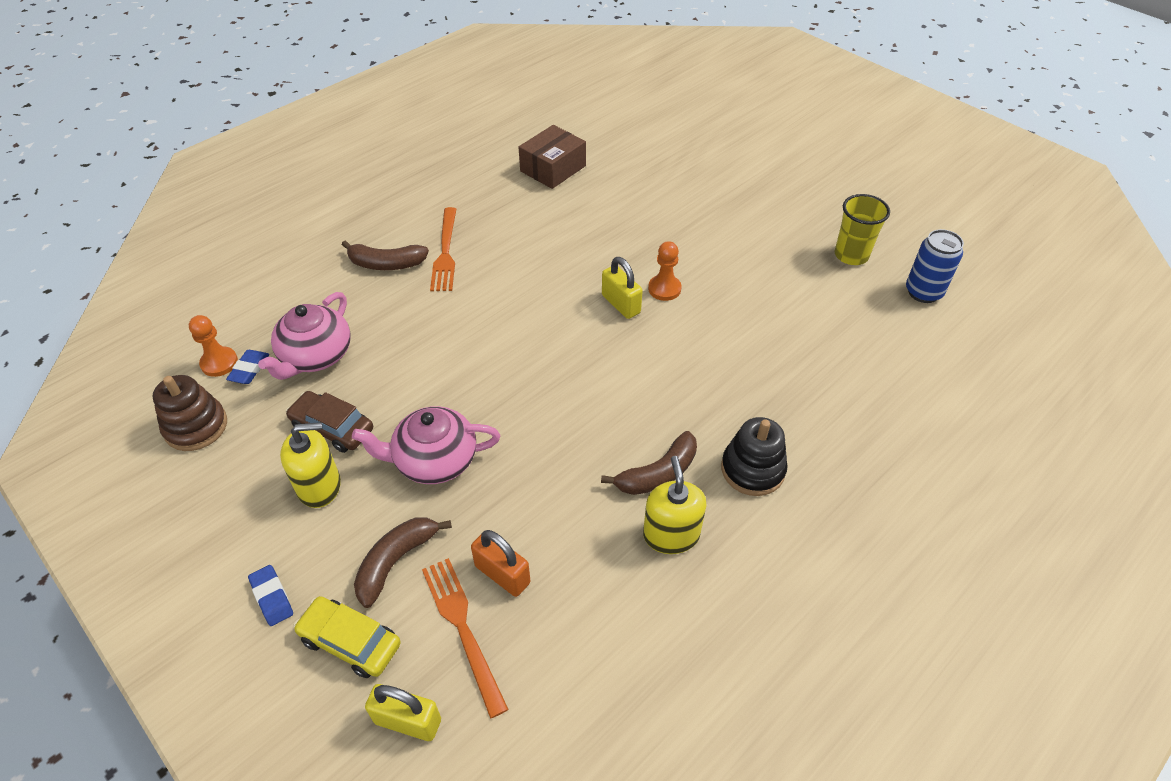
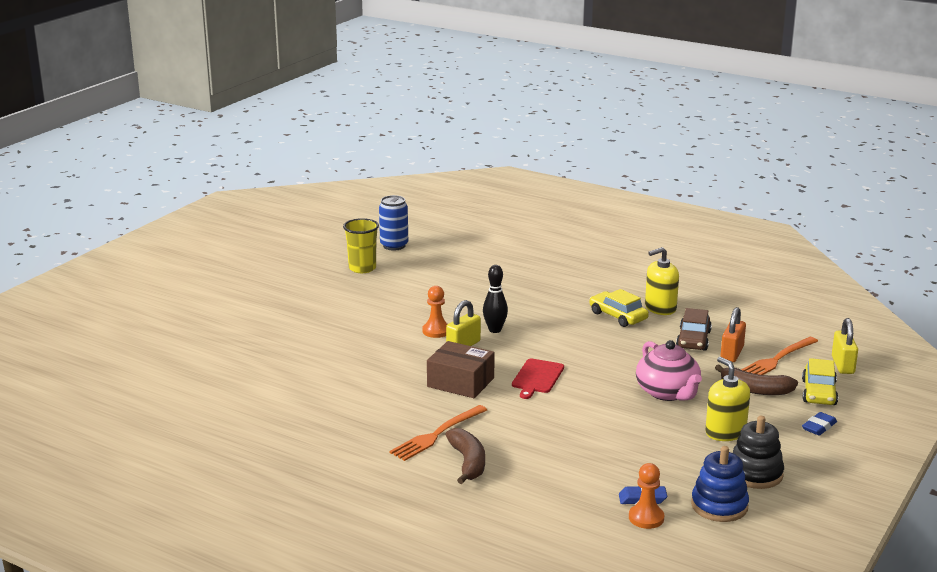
camera: 105 degrees left, 25 degrees down
brown stacking toy [152,375,227,451] -> blue stacking toy [691,446,749,522]
pink teapot [258,292,351,380] -> none
brown car [286,391,373,453] -> brown car moved to [676,308,712,351]
orange fork [430,207,456,291] -> orange fork turned 150 degrees clockwise [389,405,487,461]
brown box [518,125,586,189] -> brown box moved to [427,341,495,398]
brown banana [601,431,697,495] -> yellow car [589,289,649,327]
black stacking toy [721,417,788,496] -> black stacking toy moved to [733,416,784,489]
none -> black bowling pin [483,265,508,333]
none -> red cutting board [512,358,564,399]

